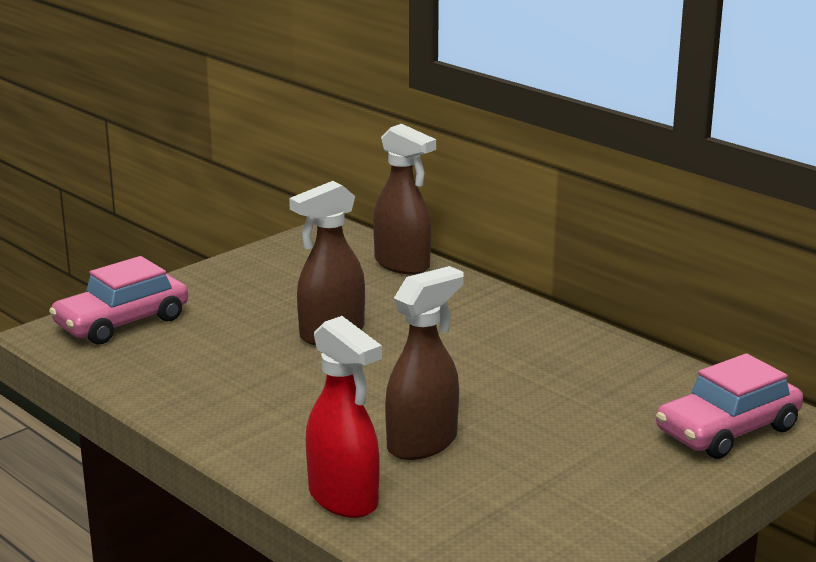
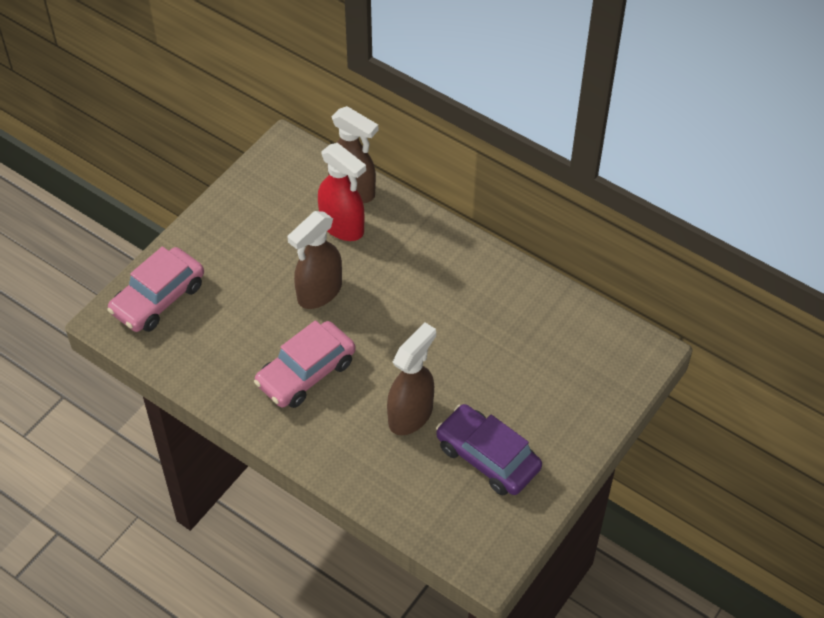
camera: 10 degrees left, 30 degrees up
red spray bottle [306,316,382,518] -> red spray bottle moved to [318,143,366,241]
pink car [656,353,803,459] -> pink car moved to [254,320,356,408]
none -> purple car [436,404,542,496]

